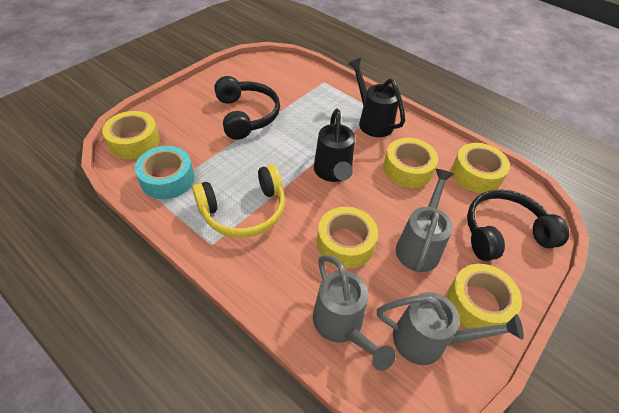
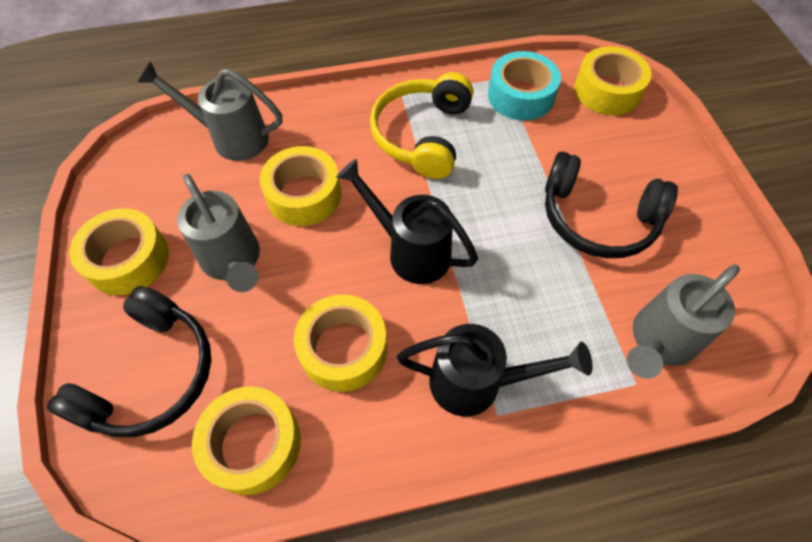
camera: 130 degrees right, 10 degrees up
grey watering can [377,292,524,365] -> grey watering can moved to [627,264,740,379]

